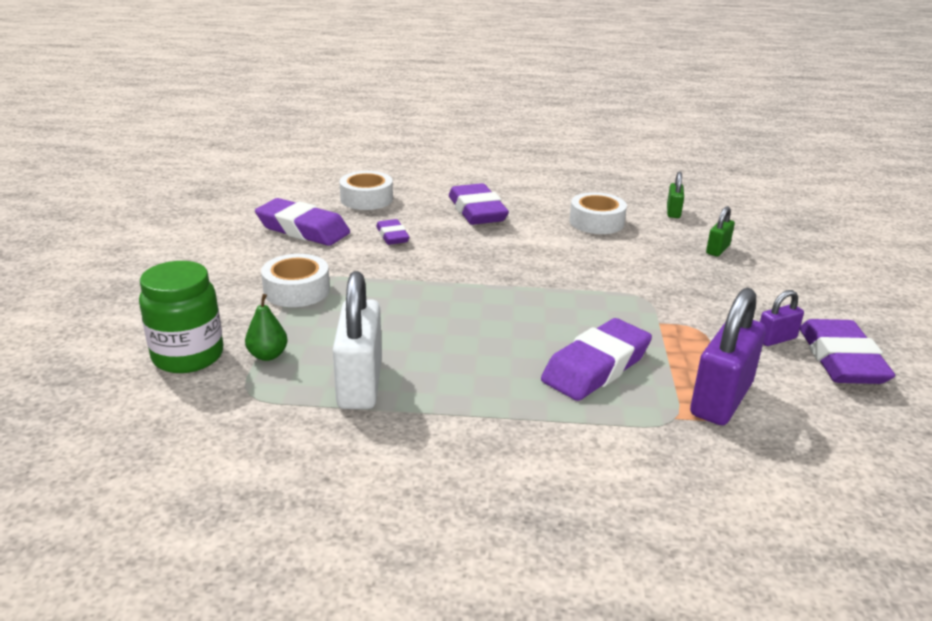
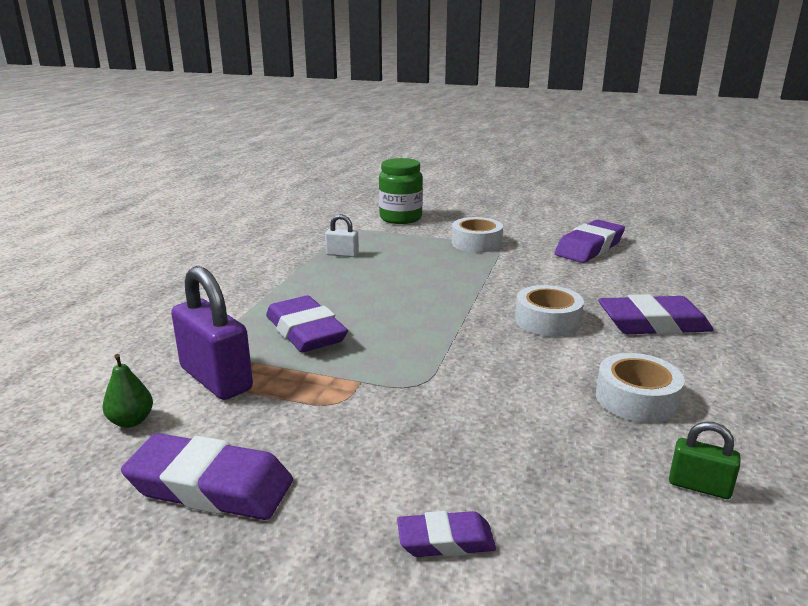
camera: 105 degrees right, 5 degrees down
green pear [245,294,288,361] -> green pear moved to [102,354,153,428]
white padlock [333,271,382,409] -> white padlock [325,214,359,257], size x0.51
white tape [339,171,393,210] -> white tape moved to [515,285,584,337]
purple eraser [376,219,409,245] -> purple eraser moved to [397,511,496,557]
green padlock [706,206,735,257] -> none
purple padlock [760,290,804,346] -> none

